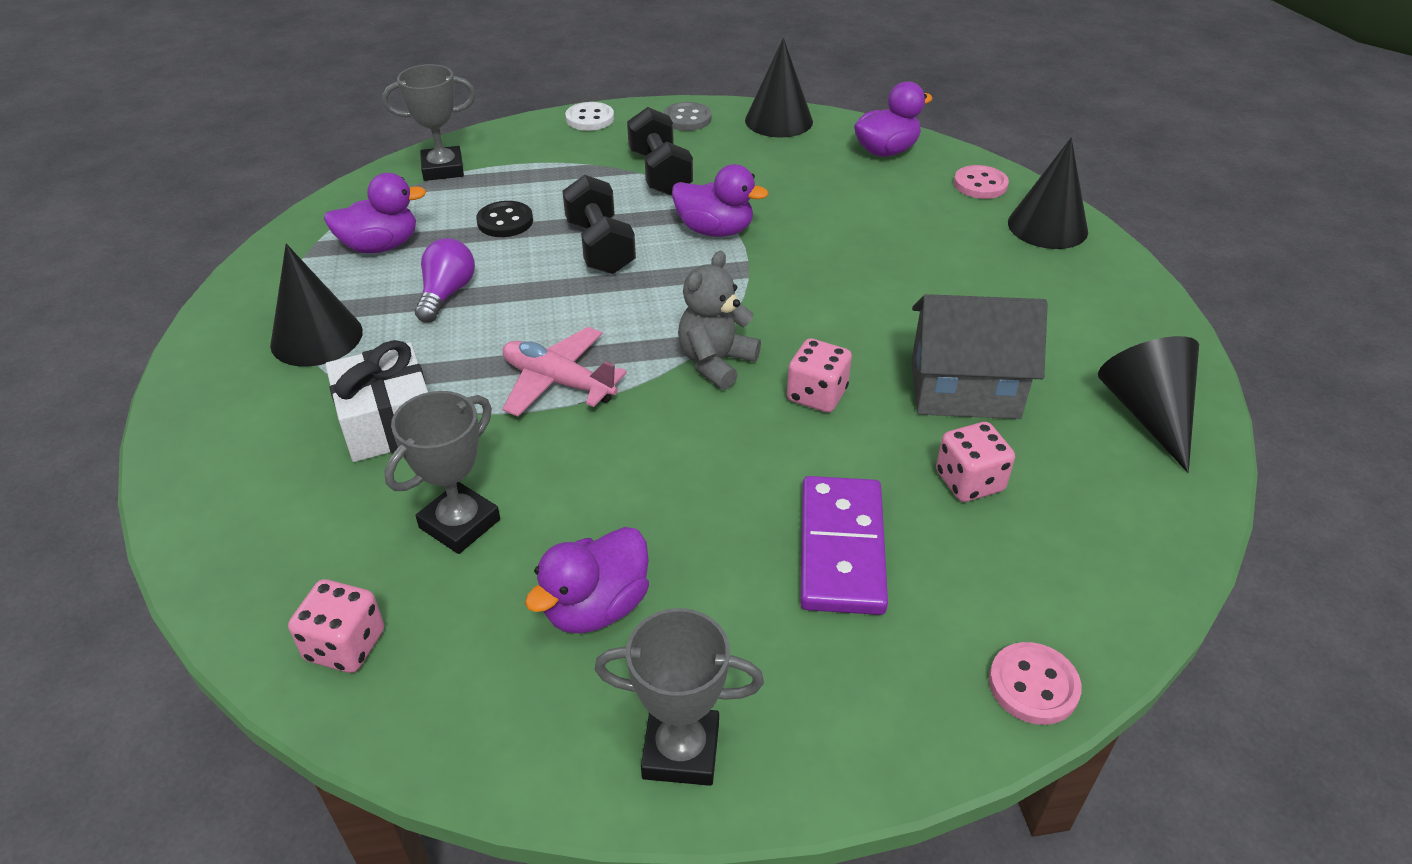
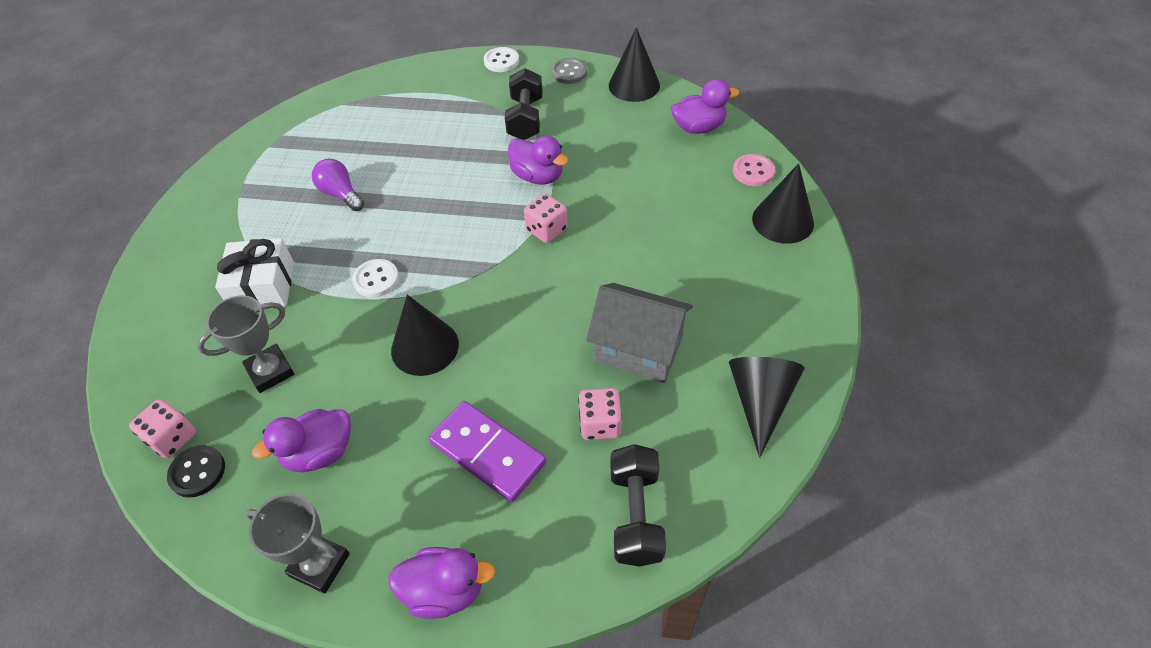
camera: 20 degrees right, 10 degrees up
black cone [270,244,363,367] -> black cone moved to [391,295,459,376]
purple duck [324,173,426,253] -> purple duck moved to [388,547,495,619]
grey trophy [382,64,476,181] -> none
purple light bulb [415,238,475,322] -> purple light bulb turned 75 degrees counterclockwise [312,159,364,211]
black button [476,201,533,237] -> black button moved to [167,445,225,498]
pink plane [502,327,627,417] -> white button [352,259,399,297]
black dumbbell [562,175,636,274] -> black dumbbell moved to [610,444,666,567]
grey teddy bear [678,251,761,390] -> none
pink dice [787,338,852,413] -> pink dice moved to [524,193,568,243]
purple domino [800,476,888,615] -> purple domino turned 75 degrees counterclockwise [429,401,546,502]
pink button [989,642,1082,725] -> none

